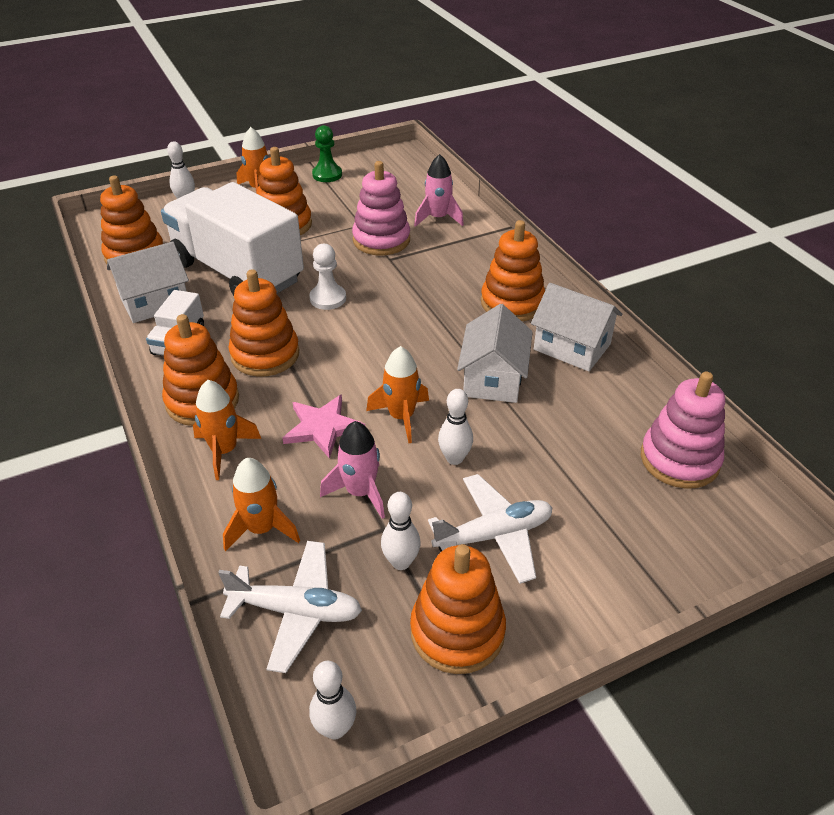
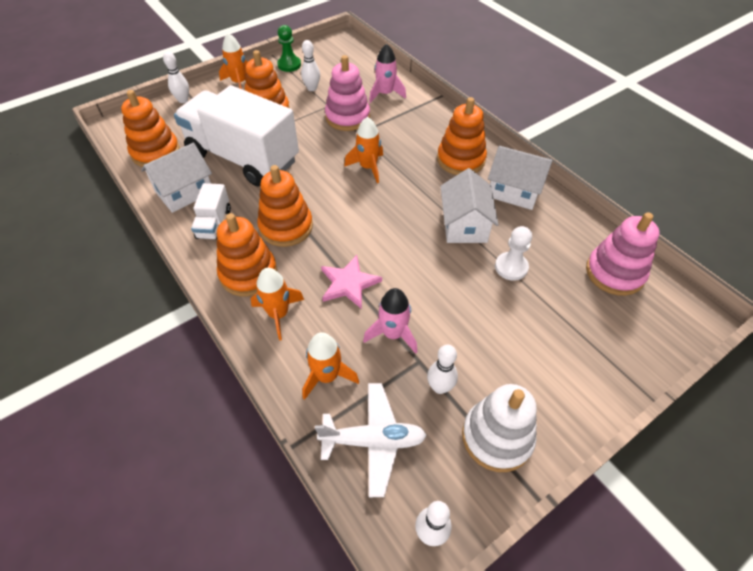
camera: 10 degrees left, 10 degrees up
white pawn [309,244,346,310] -> white pawn moved to [495,226,532,281]
orange rocket [366,346,429,443] -> orange rocket moved to [344,117,383,183]
orange stacking toy [410,544,506,674] -> white stacking toy [462,384,537,472]
white plane [428,474,552,584] -> none
white bowling pin [438,389,473,465] -> white bowling pin moved to [301,40,320,91]

